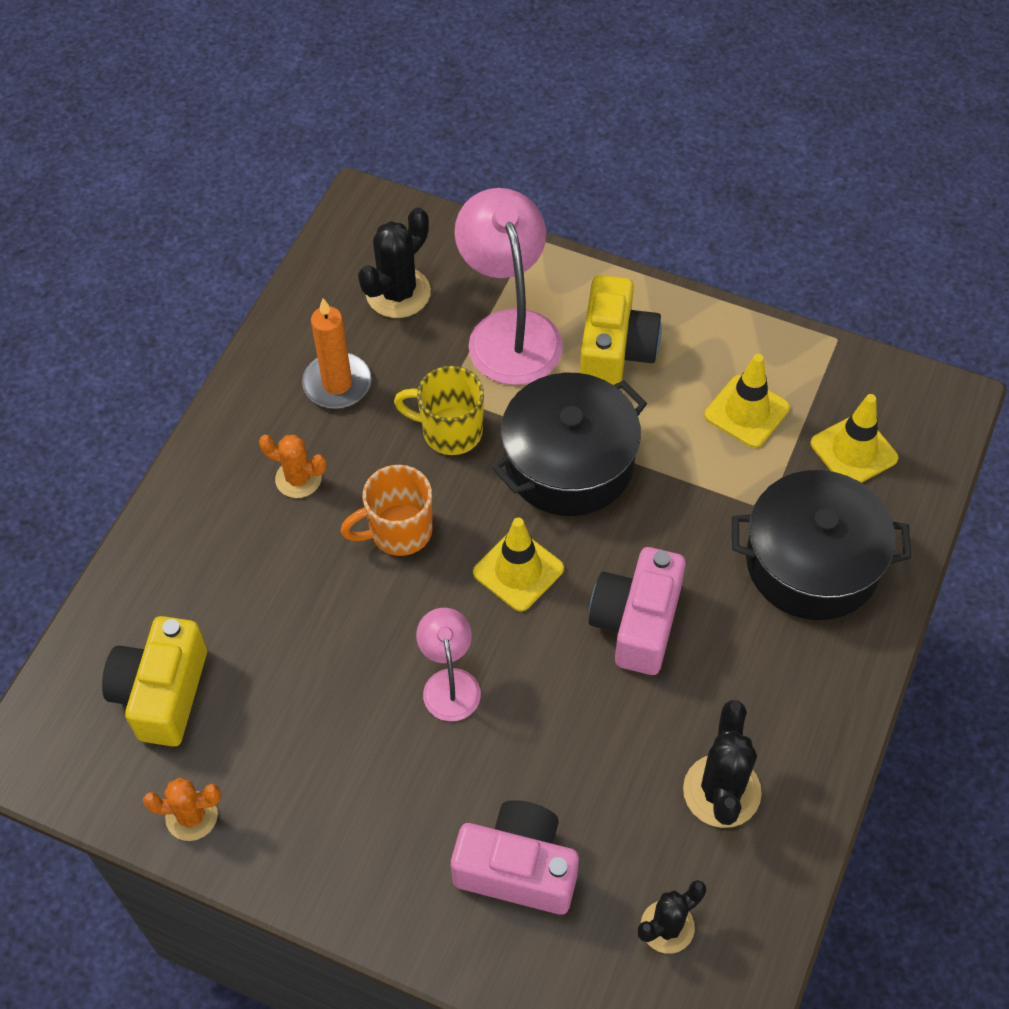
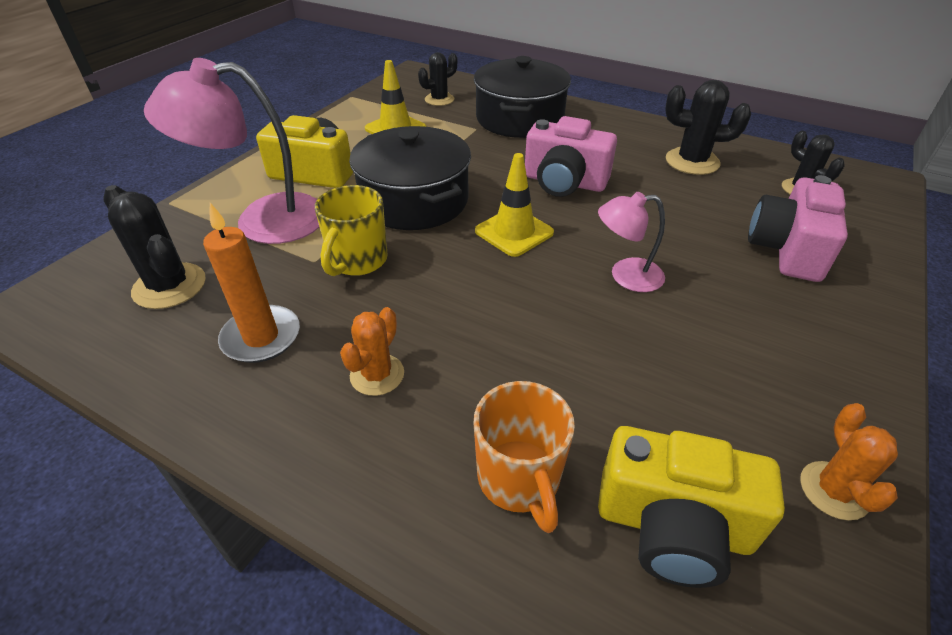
camera: 85 degrees left, 15 degrees down
orange mug [340,465,432,556] -> orange mug moved to [474,381,575,533]
yellow traffic cone [811,394,898,483] -> black cactus [418,52,457,106]

